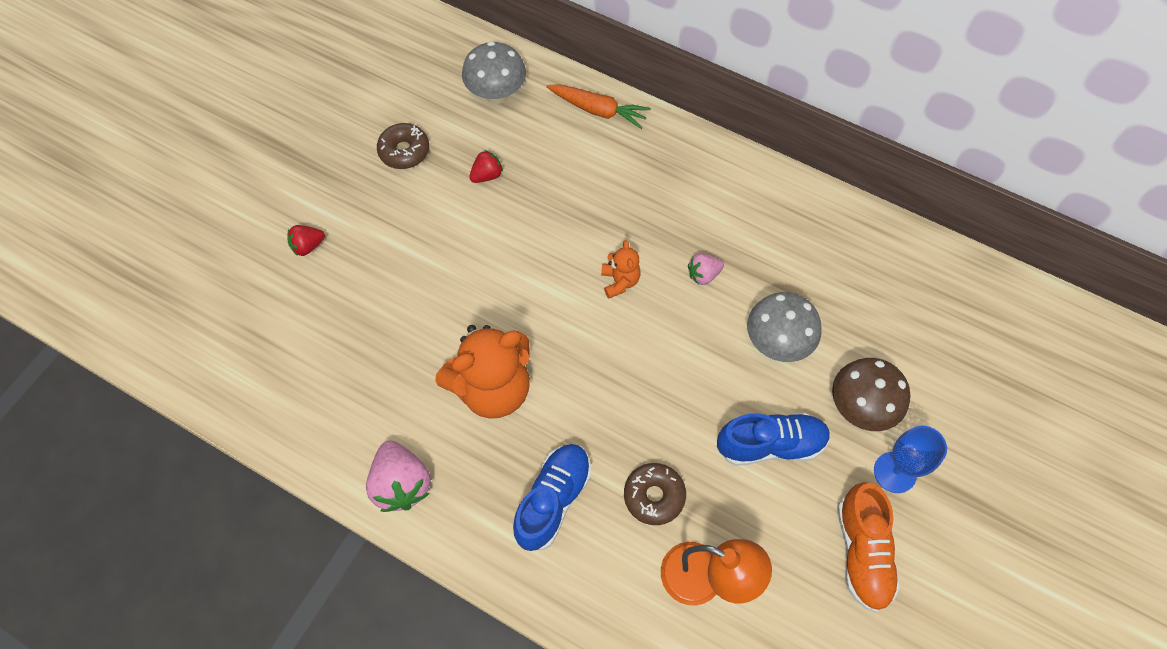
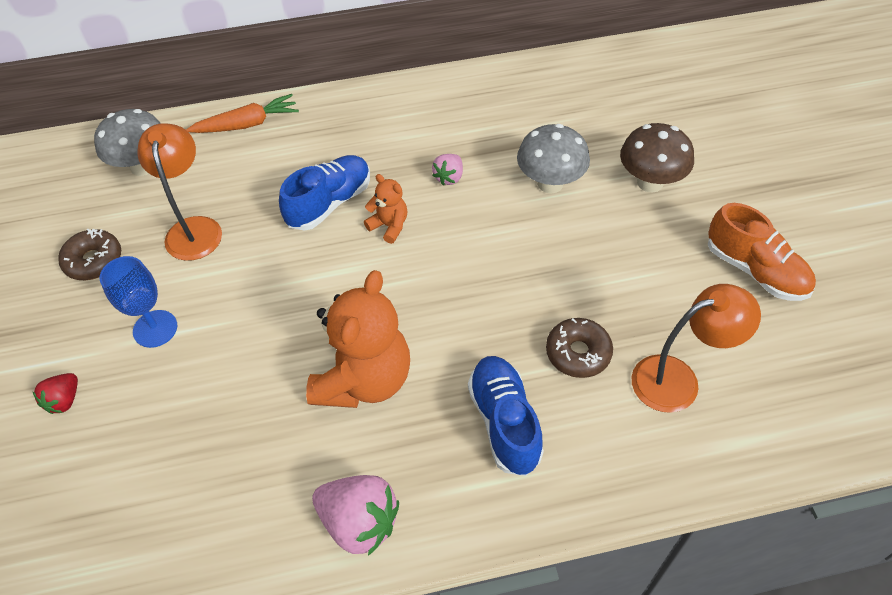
camera: 40 degrees left, 10 degrees down
red strawberry [469,150,503,183] -> orange lamp [137,123,222,261]
blue shoe [717,413,831,466] -> blue shoe moved to [279,155,370,231]
blue goblet [874,426,947,493] -> blue goblet moved to [100,256,177,348]

